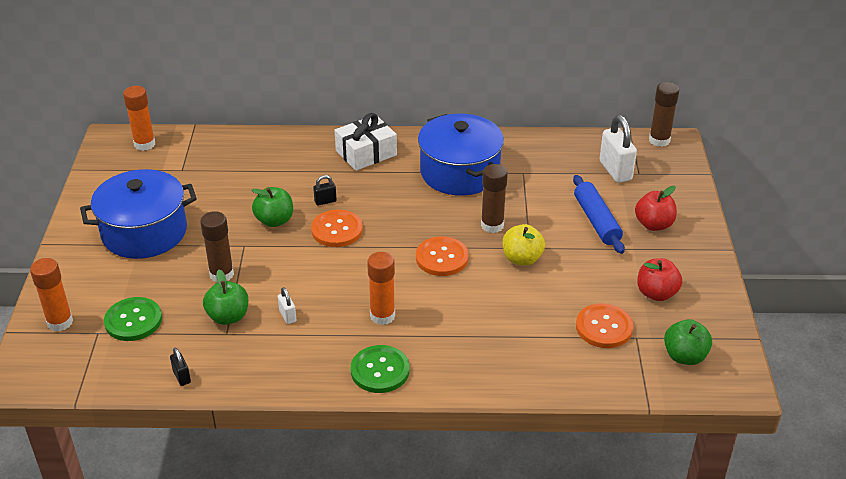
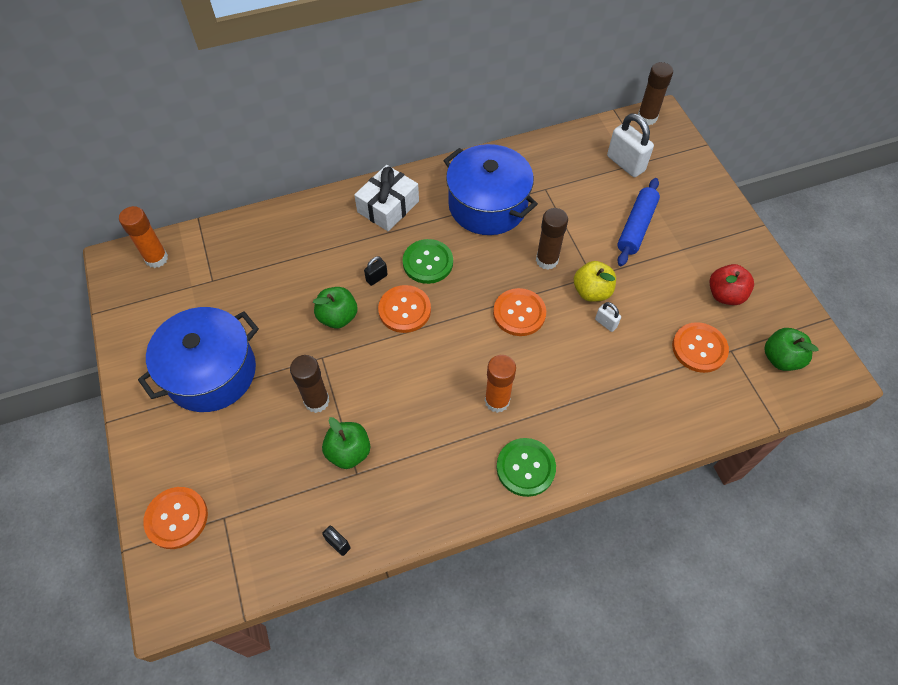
camera: 20 degrees left, 20 degrees up
orange glue stick [30,258,73,332] -> orange button [143,487,208,549]
green button [104,297,162,341] -> green button moved to [403,239,453,284]
white padlock [278,287,296,324] -> white padlock moved to [595,302,621,332]
blue rolling pin [573,175,625,254] -> blue rolling pin turned 60 degrees clockwise [617,178,660,266]
red apple [635,186,677,231] -> none

